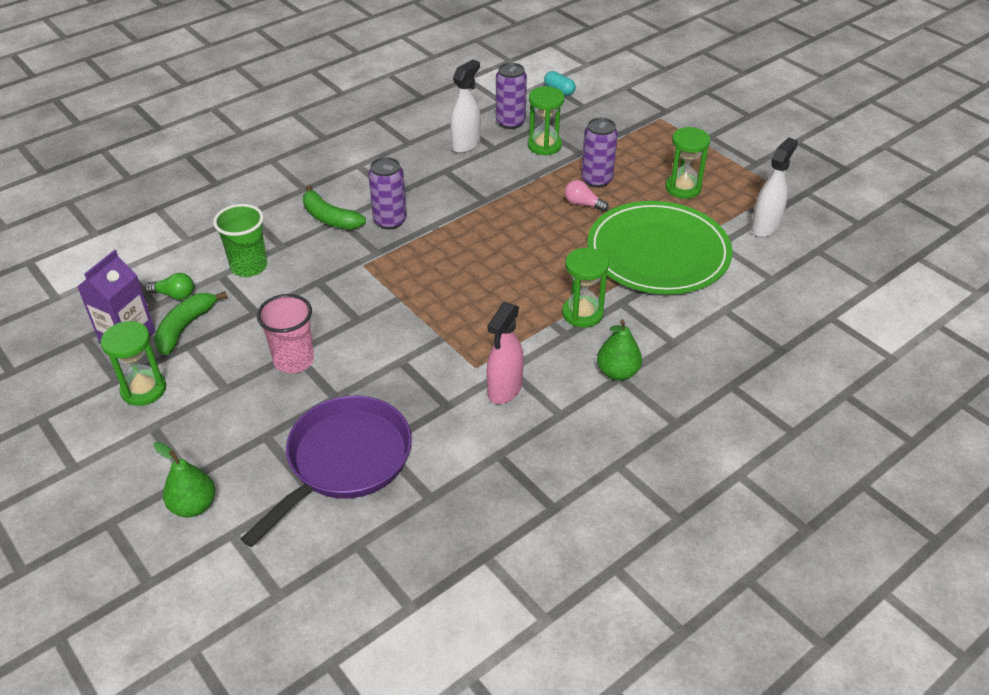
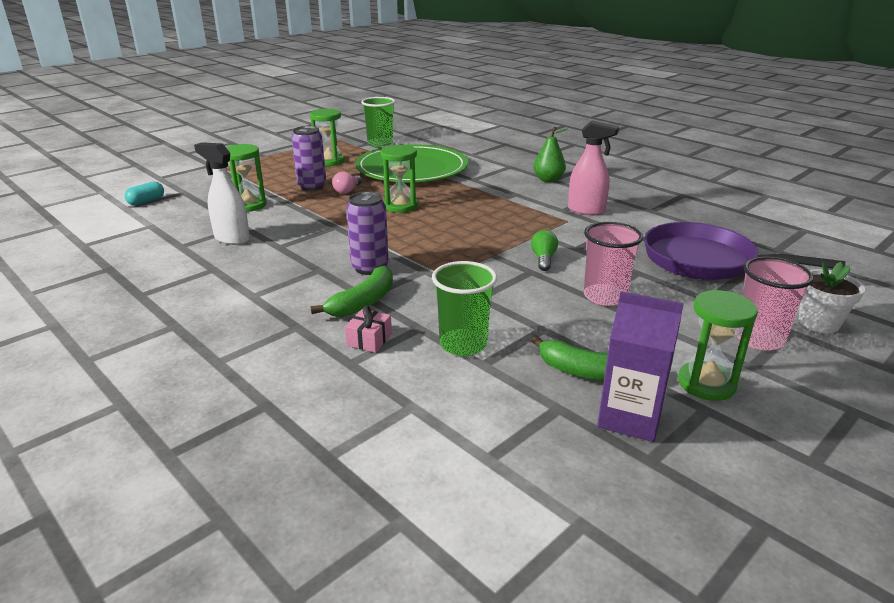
camera: 95 degrees left, 15 degrees down
green light bulb [145,273,194,300] -> green light bulb moved to [531,230,558,271]
green pear [154,442,215,517] -> white flower pot [799,262,865,333]
purple can [496,63,527,129] -> none
green hourglass [562,248,609,328] -> green hourglass moved to [381,145,418,213]
white spray bottle [751,137,798,237] -> green cup [361,97,395,147]
none -> pink gift [345,306,392,353]
none -> pink cup [737,257,814,351]

